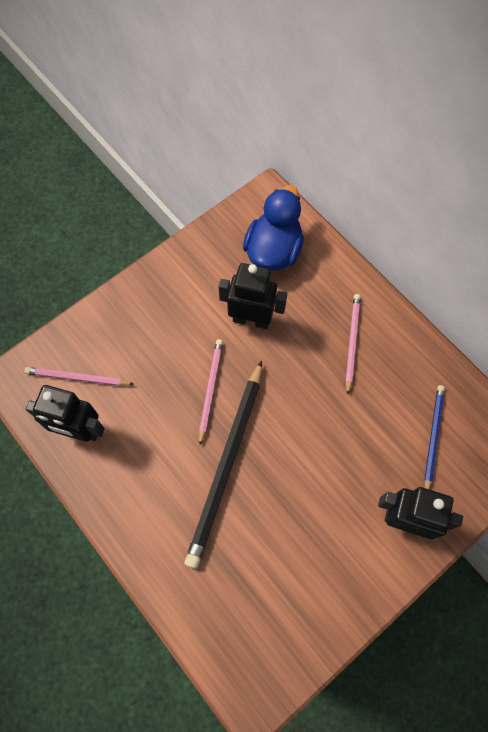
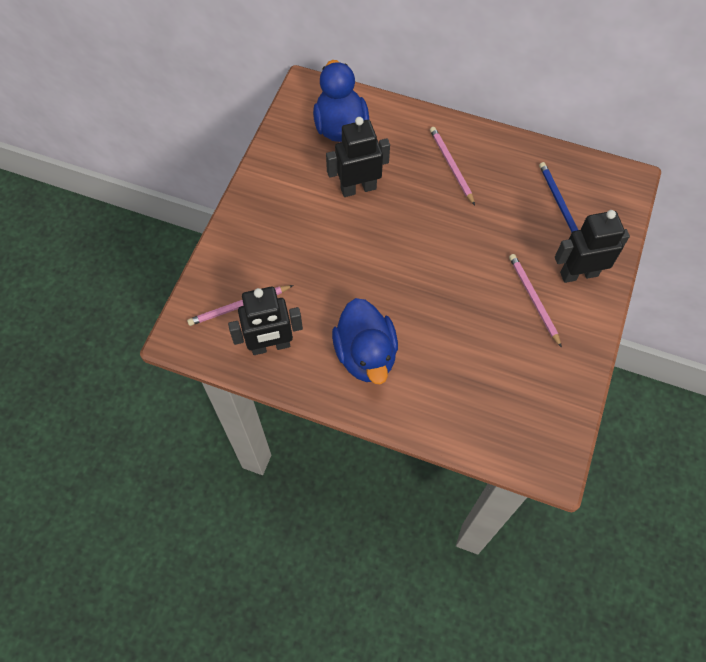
camera: 30 degrees left, 5 degrees down
black pencil [185,360,262,569] -> none
pink pencil [199,339,223,445] -> pink pencil moved to [509,254,562,348]
none -> blue duck [332,298,398,385]

